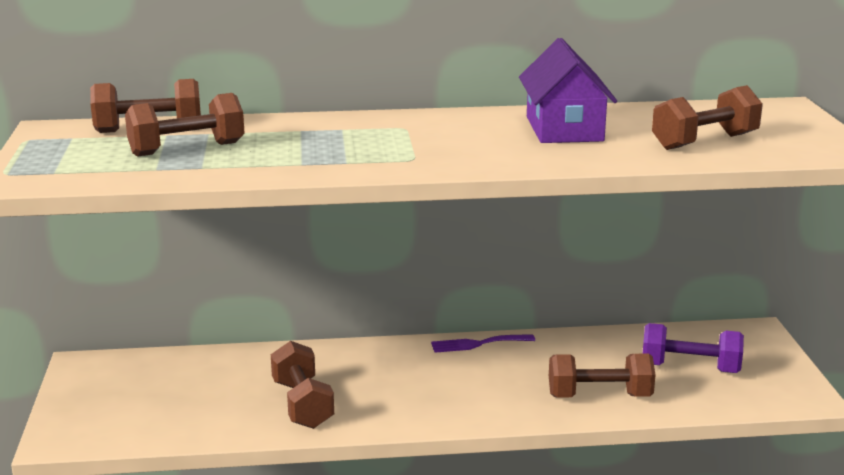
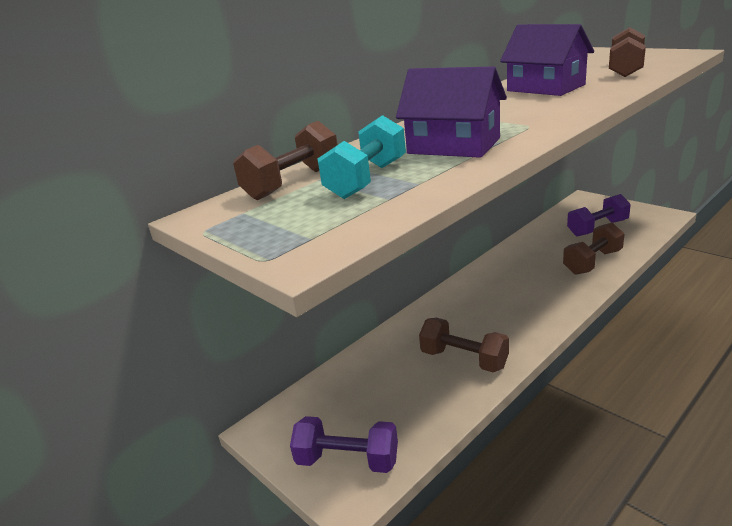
camera: 35 degrees left, 5 degrees up
brown dumbbell [125,93,245,157] -> turquoise dumbbell [317,115,406,199]
purple fork [431,334,535,353] -> none
none -> purple dumbbell [290,416,398,473]
none -> purple house [396,66,507,158]

